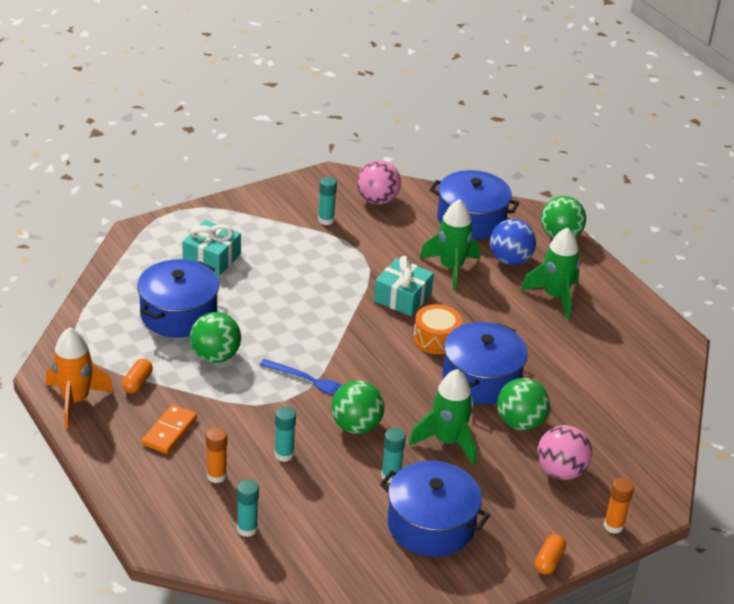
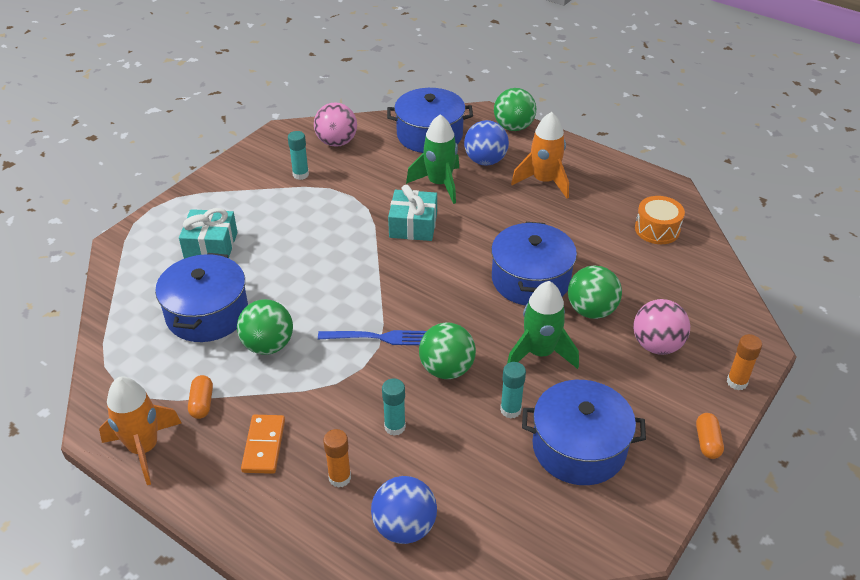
camera: 20 degrees left, 5 degrees up
turquoise glue stick [237,479,259,537] -> blue ball [371,476,437,544]
orange drum [413,304,462,354] -> orange drum moved to [635,196,685,244]
green rocket [521,228,580,319] -> orange rocket [511,112,569,199]

